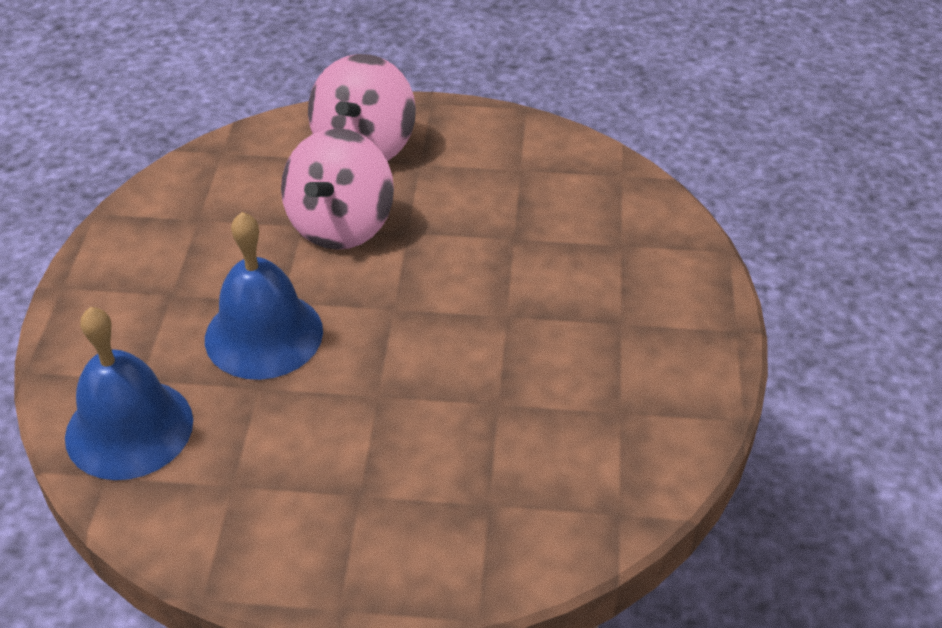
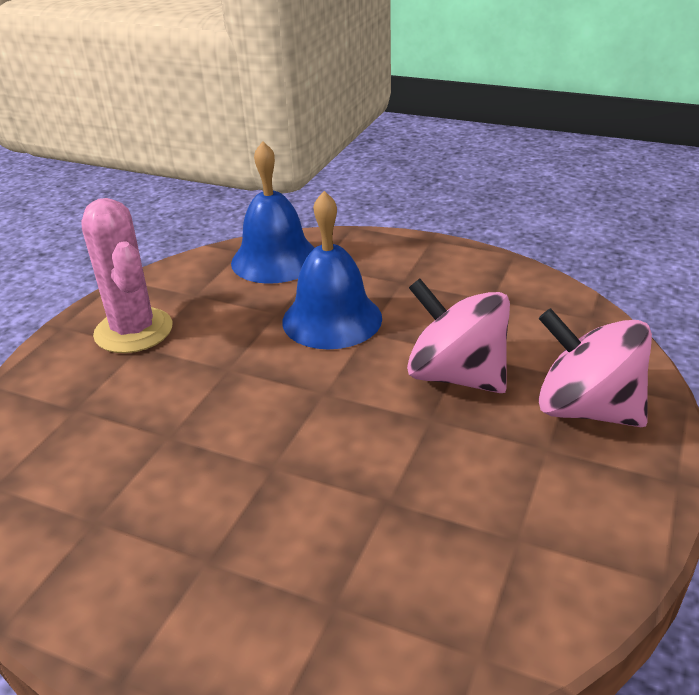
camera: 110 degrees right, 10 degrees down
none -> pink cactus [81,198,173,353]

